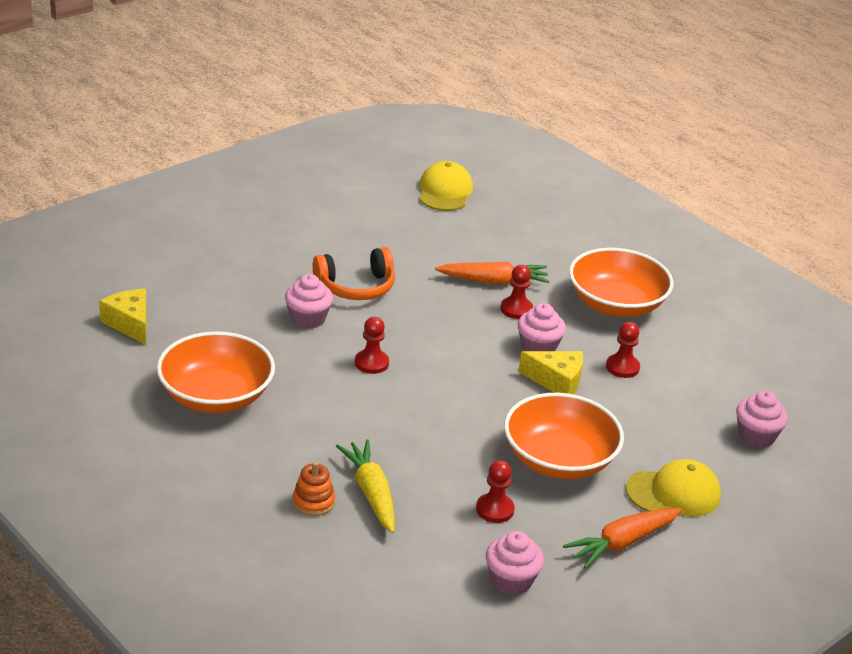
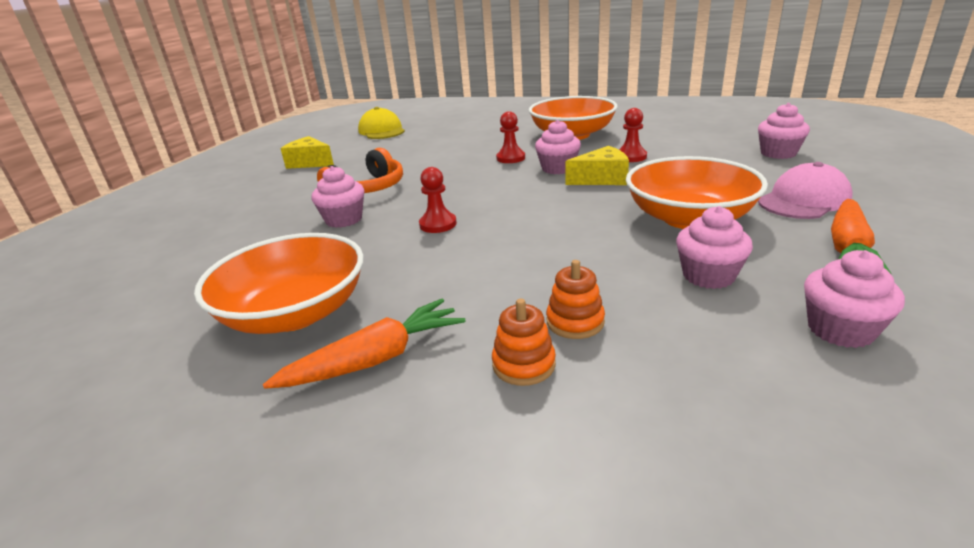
camera: 25 degrees left, 5 degrees down
yellow cheese [99,289,147,345] -> yellow cheese moved to [281,136,334,169]
yellow carrot [336,439,395,533] -> orange stacking toy [546,260,605,339]
orange carrot [435,262,549,284] -> orange carrot moved to [263,298,466,389]
red pawn [476,460,515,523] -> pink cupcake [676,206,753,289]
yellow cap [626,459,721,516] -> pink cap [758,162,853,219]

